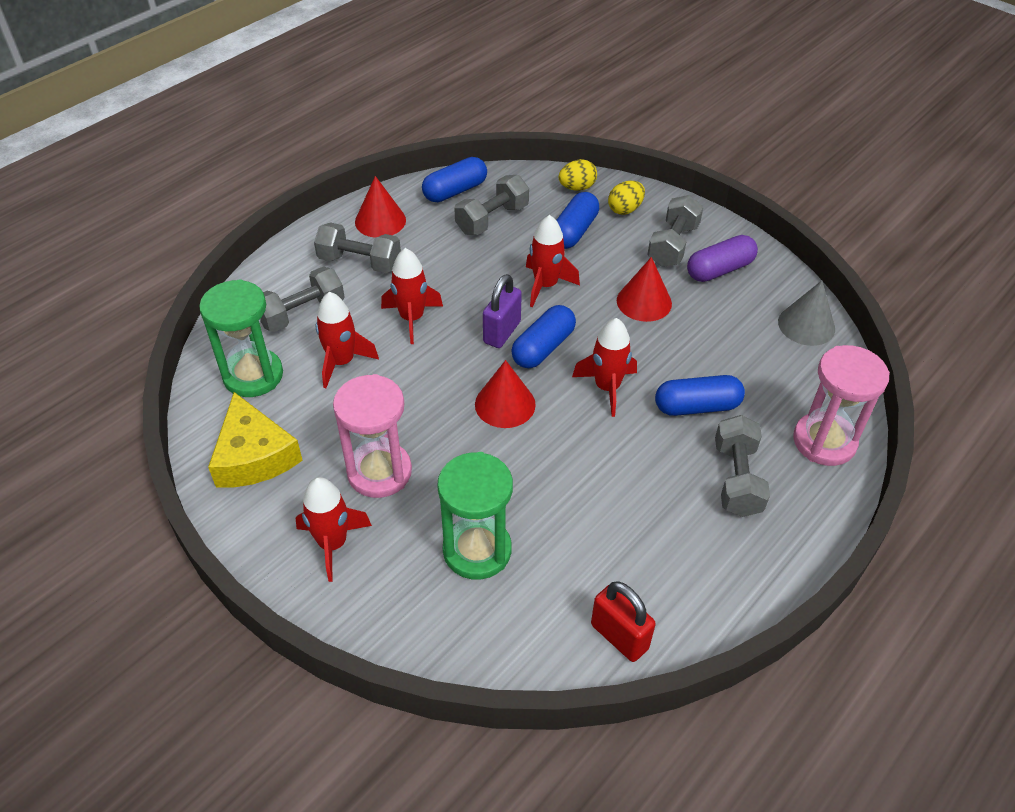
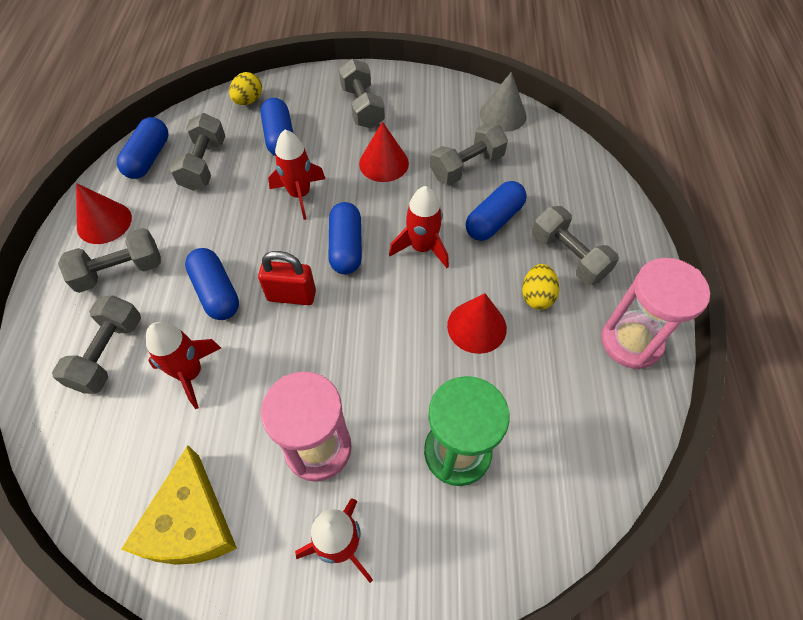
camera: 40 degrees left, 10 degrees up
green hourglass [199,279,283,397] -> none
yellow cheese [208,392,303,488] -> yellow cheese turned 60 degrees clockwise [121,445,237,565]
red rocket [381,248,443,344] -> blue capsule [185,248,239,320]
red cone [475,360,536,428] -> red cone moved to [447,293,507,354]
purple padlock [483,274,522,348] -> none
red padlock [591,581,656,662] -> red padlock moved to [258,251,316,305]
yellow egg [608,181,645,215] -> yellow egg moved to [522,264,559,310]
purple capsule [687,235,758,282] -> none
pink hourglass [793,345,890,466] -> pink hourglass moved to [601,258,710,369]
none -> grey dumbbell [430,123,508,185]

